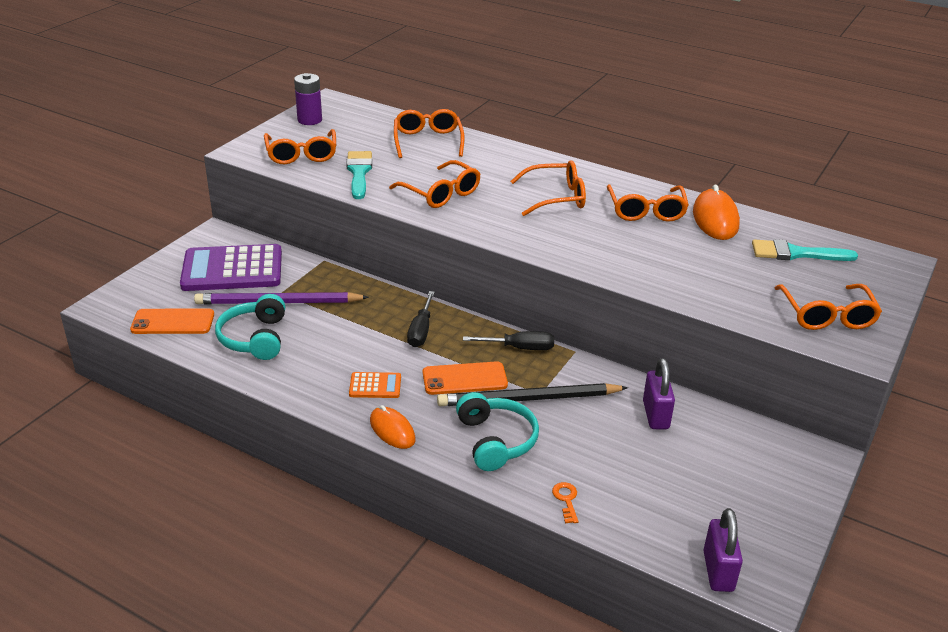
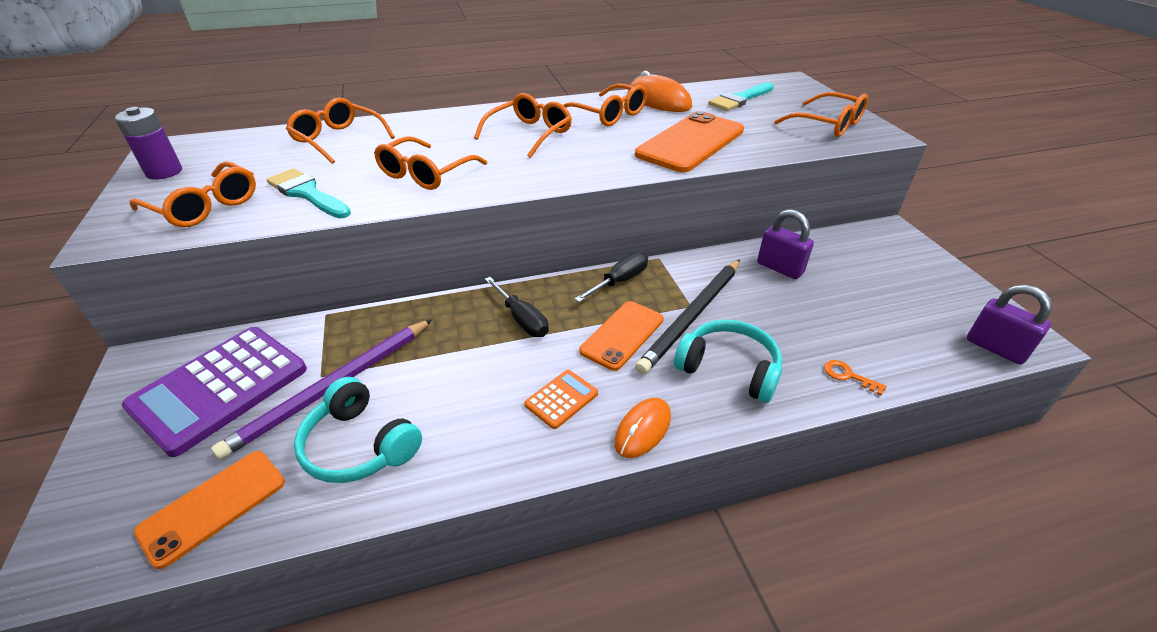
camera: 45 degrees left, 5 degrees up
orange mouse [370,405,415,449] -> orange mouse turned 60 degrees counterclockwise [614,398,671,458]
orange glasses [389,160,480,208] -> orange glasses turned 120 degrees clockwise [374,136,487,190]
none -> orange phone [635,111,744,172]

